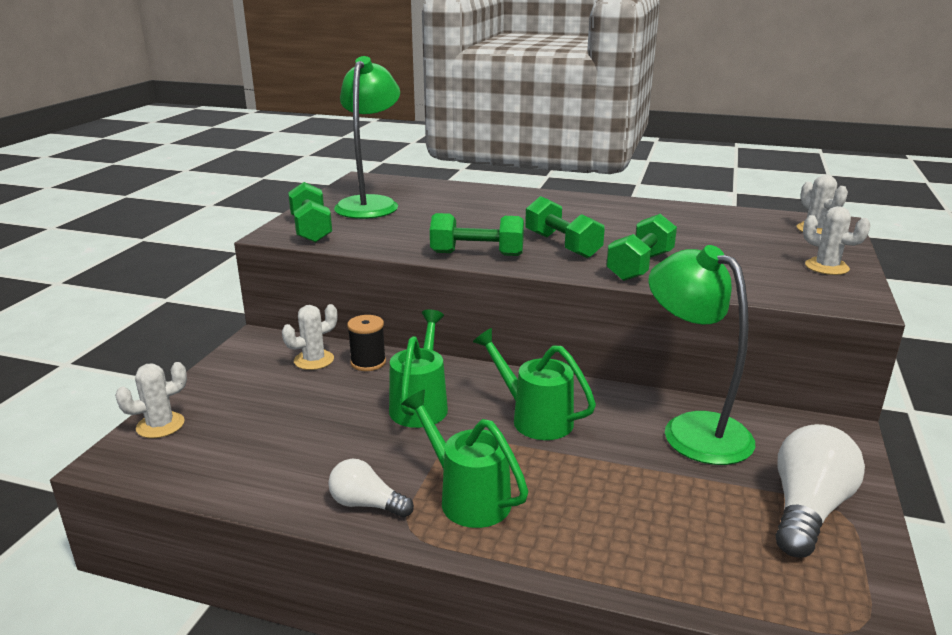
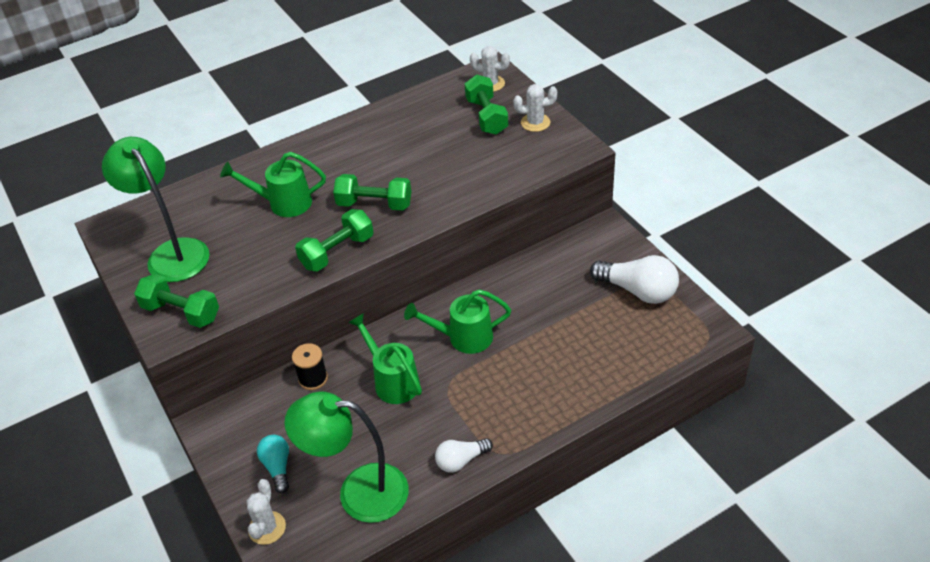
camera: 45 degrees left, 20 degrees up
white cactus [282,304,337,370] -> none
green watering can [401,390,528,528] -> green watering can moved to [220,152,326,217]
green dumbbell [606,214,677,281] -> green dumbbell moved to [465,75,508,135]
green lamp [648,245,755,465] -> green lamp moved to [284,392,409,523]
white light bulb [775,424,865,557] -> white light bulb turned 135 degrees clockwise [590,255,679,304]
none -> turquoise light bulb [257,435,289,493]

